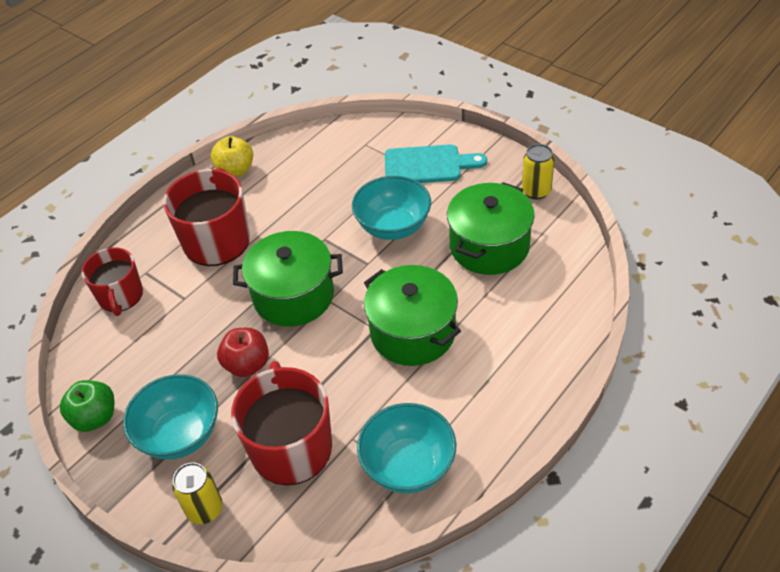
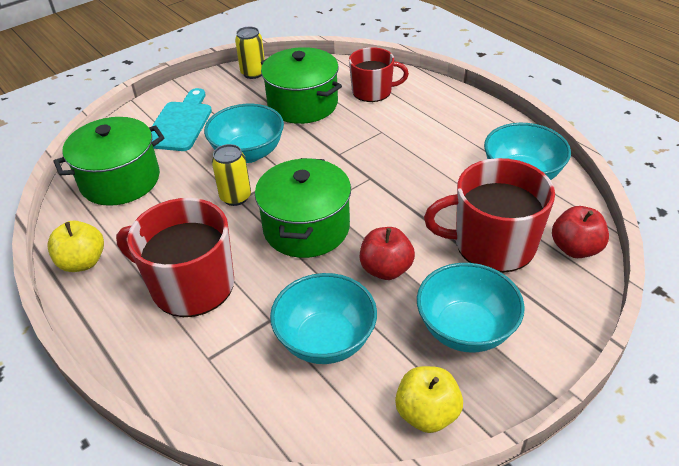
camera: 80 degrees left, 5 degrees down
green apple [60,380,114,432] -> yellow apple [395,366,463,433]
red mug [81,247,143,316] -> red mug moved to [349,47,409,102]
yellow can [172,463,223,524] -> yellow can moved to [212,144,251,206]
green pot [364,265,461,366] -> green pot moved to [53,117,165,206]
none -> turquoise bowl [270,273,377,364]
none -> red apple [552,206,609,258]

